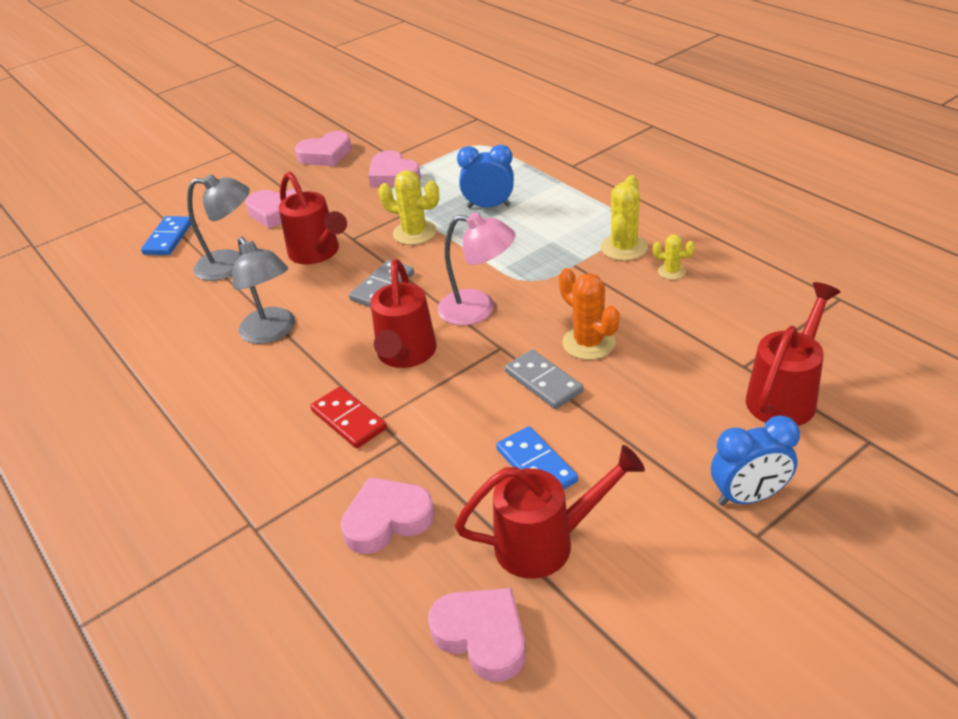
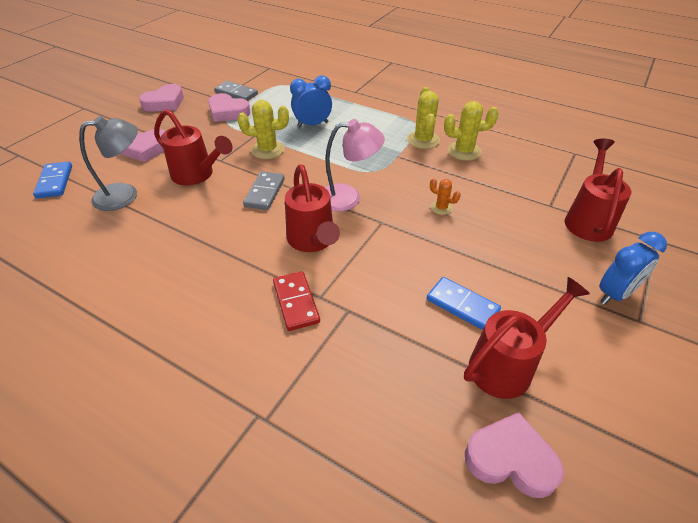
camera: 25 degrees left, 5 degrees up
grey lamp [233,237,295,344] -> none
red domino [310,386,387,448] -> red domino turned 45 degrees clockwise [273,271,320,331]
pink heart [340,477,435,554] -> none
grey domino [505,349,583,409] -> grey domino moved to [214,81,258,101]
orange cactus [559,268,620,360] -> orange cactus [430,178,461,215], size x0.57
yellow cactus [653,234,695,280] -> yellow cactus [444,101,499,161], size x1.77

